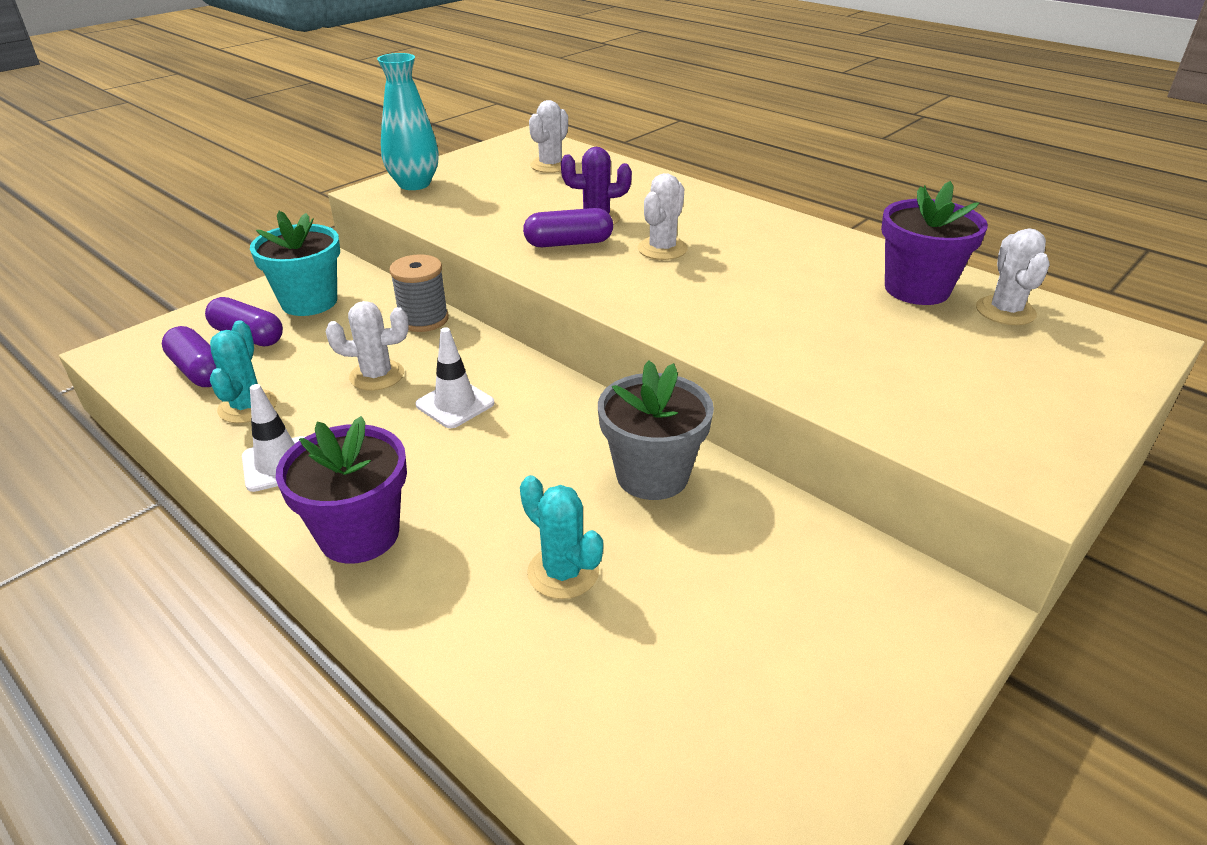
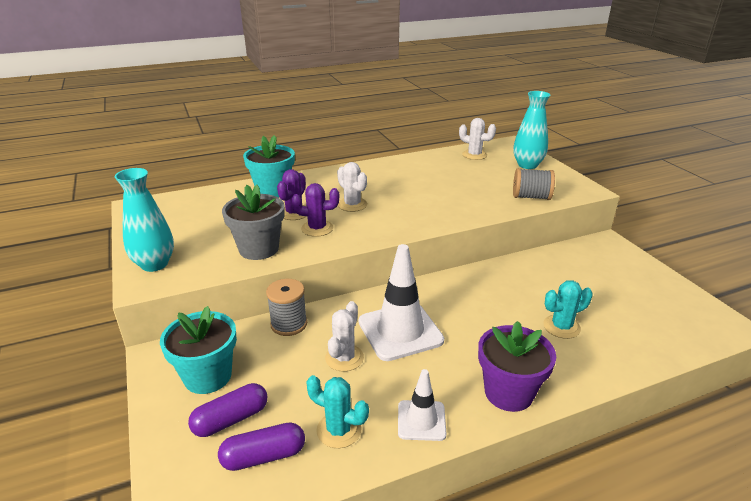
camera: 65 degrees left, 5 degrees down
white traffic cone [415,327,495,428] -> white traffic cone [359,244,444,361], size x1.78
purple capsule [523,208,613,247] -> purple cactus [291,183,339,237]
white cactus [529,100,568,173] -> none
grey flower pot [598,360,714,500] -> grey flower pot moved to [222,185,285,260]
purple flower pot [881,181,988,305] -> none
none -> turquoise flower pot [243,135,295,197]
none -> turquoise vase [513,91,551,169]
none -> grey spool [513,168,555,200]

